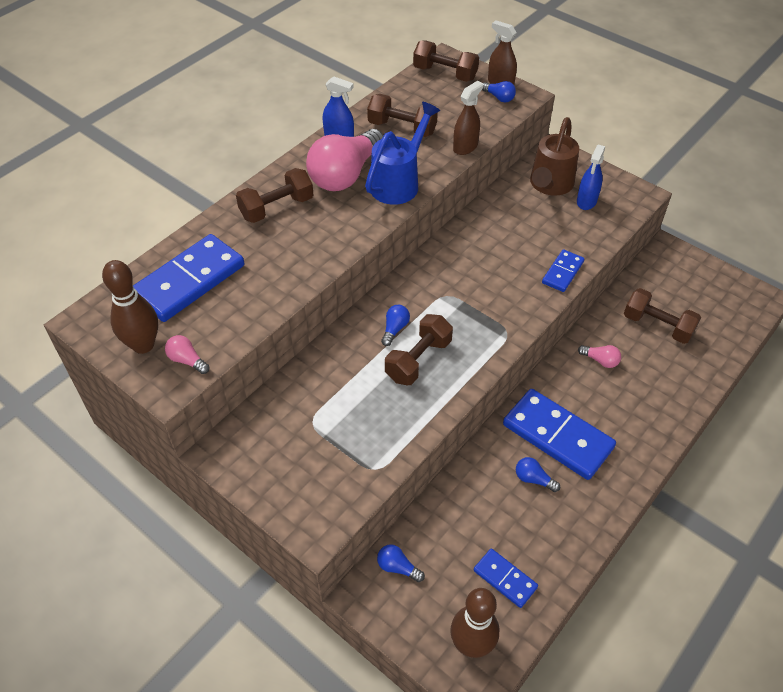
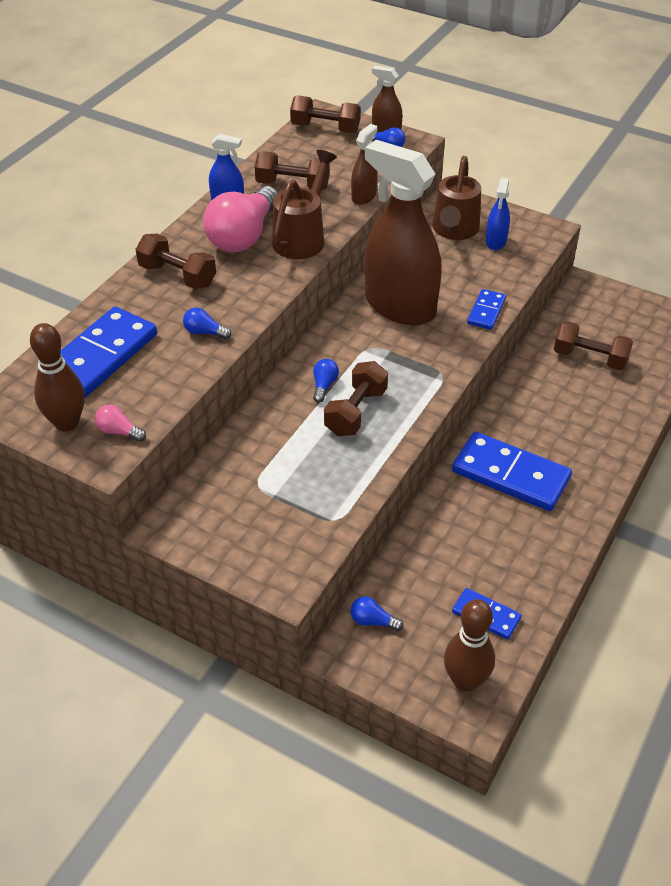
camera: 10 degrees left, 5 degrees down
brown dumbbell [236,168,314,223] -> brown dumbbell turned 75 degrees clockwise [135,234,216,289]
blue watering can [365,102,440,205] -> brown watering can [272,150,337,259]
blue light bulb [516,457,560,492] -> blue light bulb moved to [183,308,231,339]
pink light bulb [578,345,621,368] -> none
none -> brown spray bottle [365,140,442,325]

